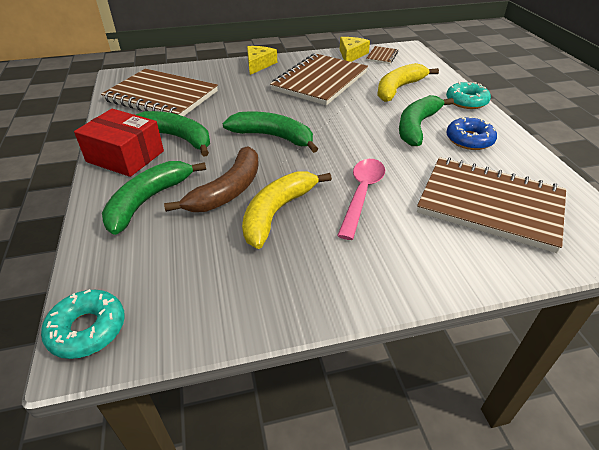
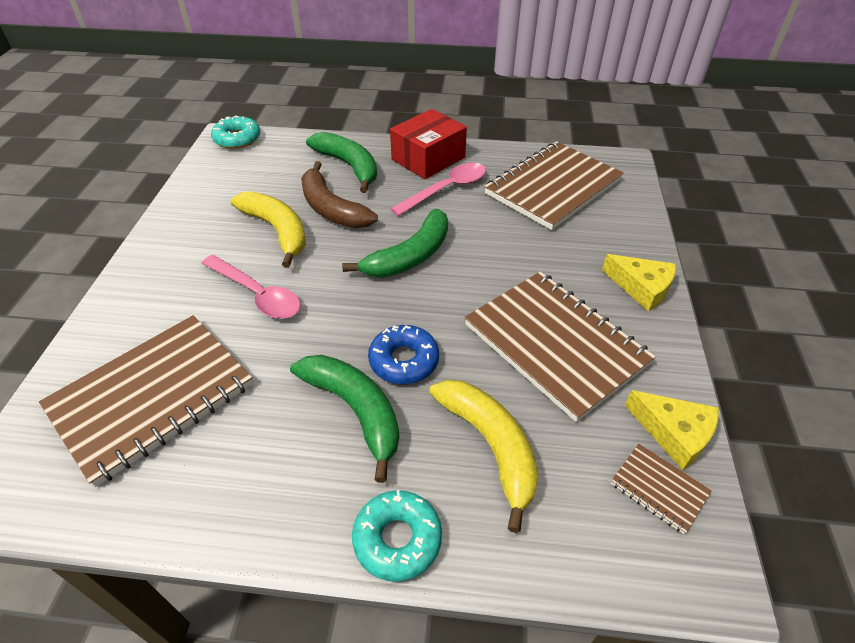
camera: 110 degrees right, 5 degrees up
green banana [136,111,210,156] -> pink spoon [391,163,486,216]
blue donut [446,117,497,150] -> blue donut moved to [368,325,439,384]

